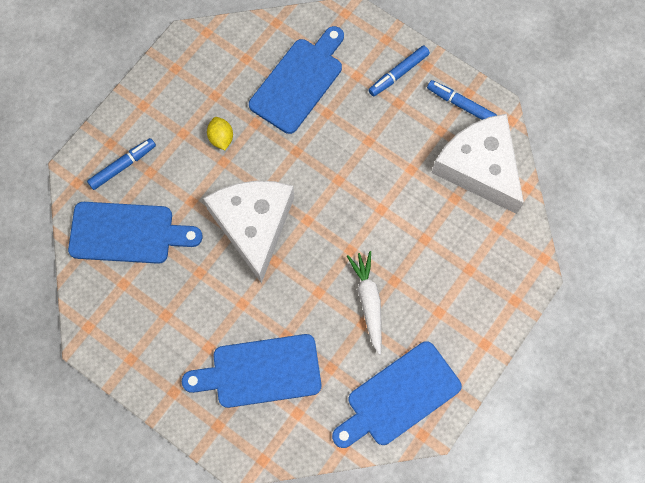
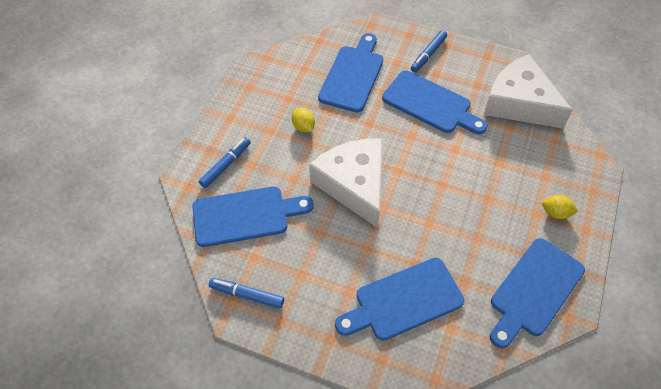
camera: 15 degrees left, 15 degrees down
white carrot [347,251,382,355] -> none
blue marker [427,80,497,120] -> blue marker moved to [209,278,284,308]
none -> blue cutting board [382,70,488,134]
none -> yellow lemon [542,195,578,219]

